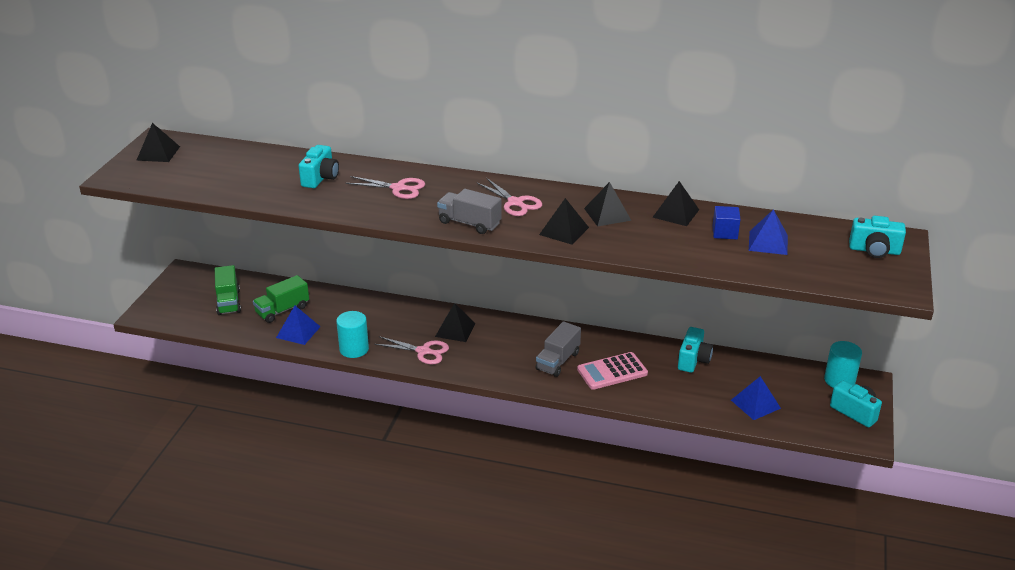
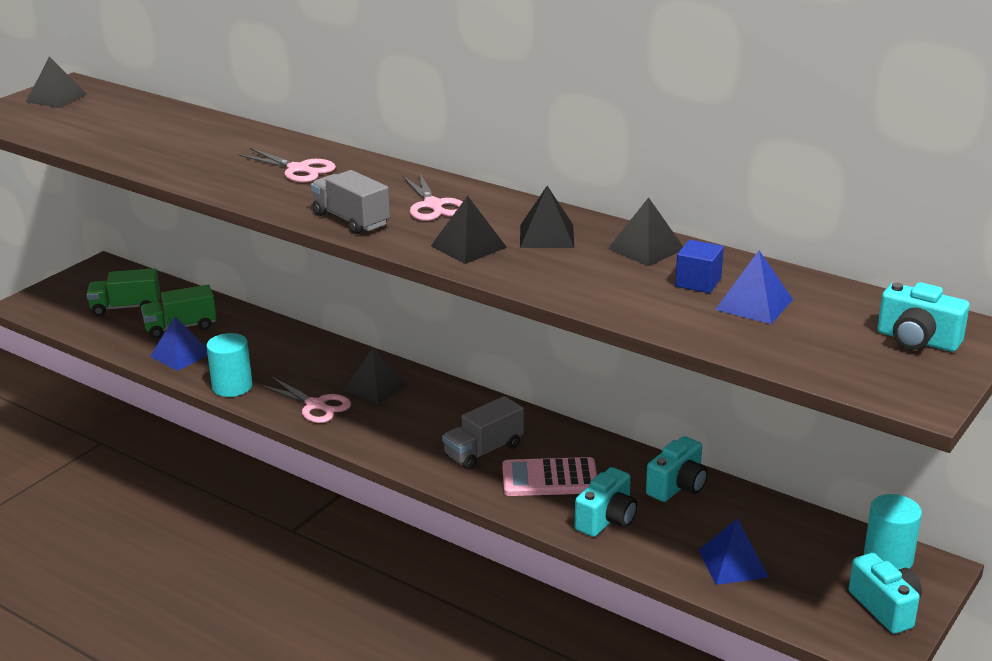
camera: 20 degrees right, 5 degrees down
green truck [215,265,241,315] -> green truck turned 75 degrees clockwise [87,268,160,316]
turquoise camera [299,145,339,188] -> turquoise camera moved to [575,467,637,537]

